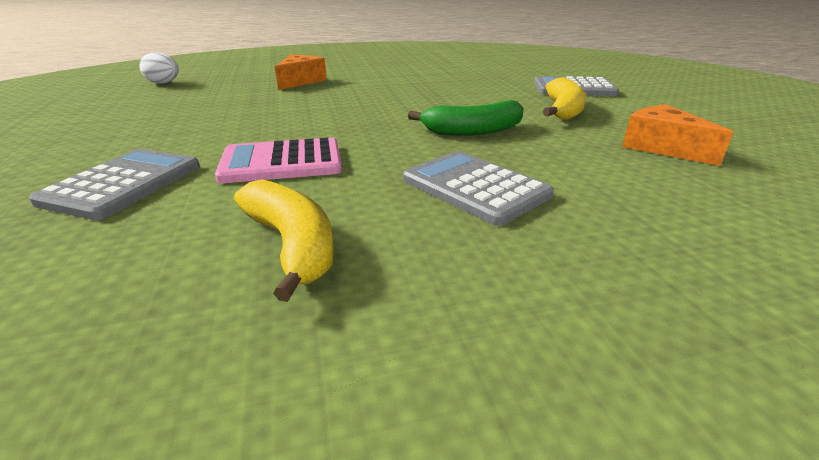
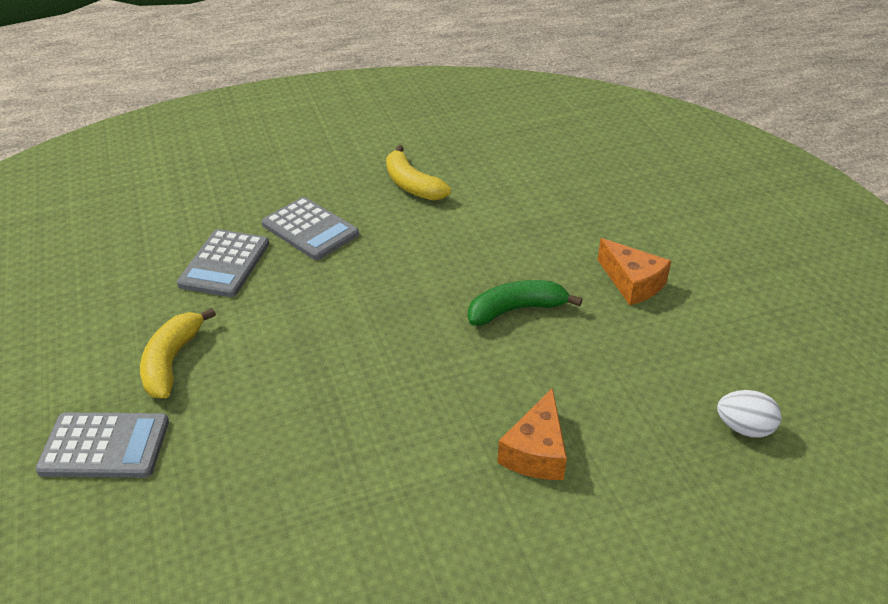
camera: 175 degrees right, 10 degrees up
grey calculator [29,149,200,220] -> grey calculator moved to [177,229,269,297]
pink calculator [215,137,342,183] -> none
green banana [408,100,524,136] -> green banana moved to [468,280,583,326]
orange cheese [622,104,734,166] -> orange cheese moved to [597,238,671,305]

